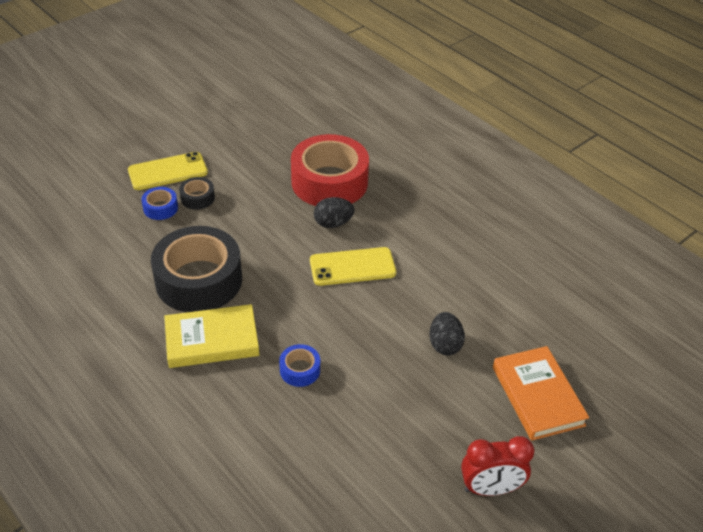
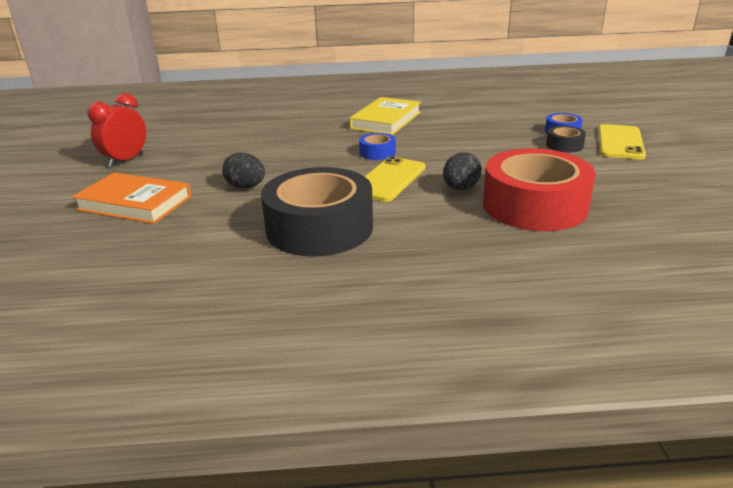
camera: 130 degrees right, 15 degrees down
black tape [151,226,242,312] -> black tape moved to [261,167,373,257]
blue tape [279,344,320,387] -> blue tape moved to [359,133,396,160]

